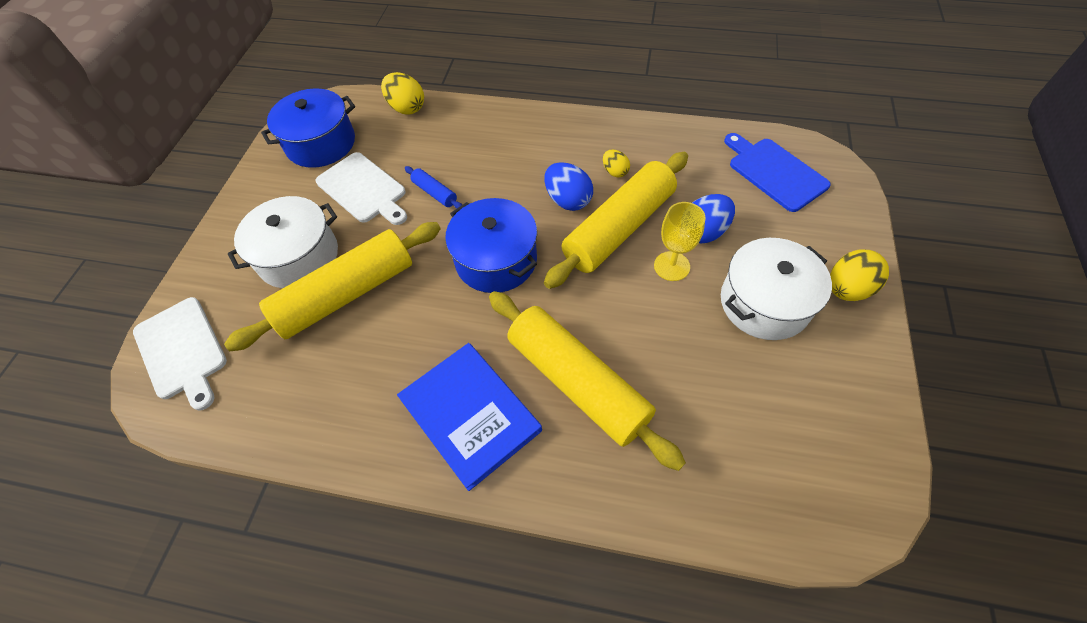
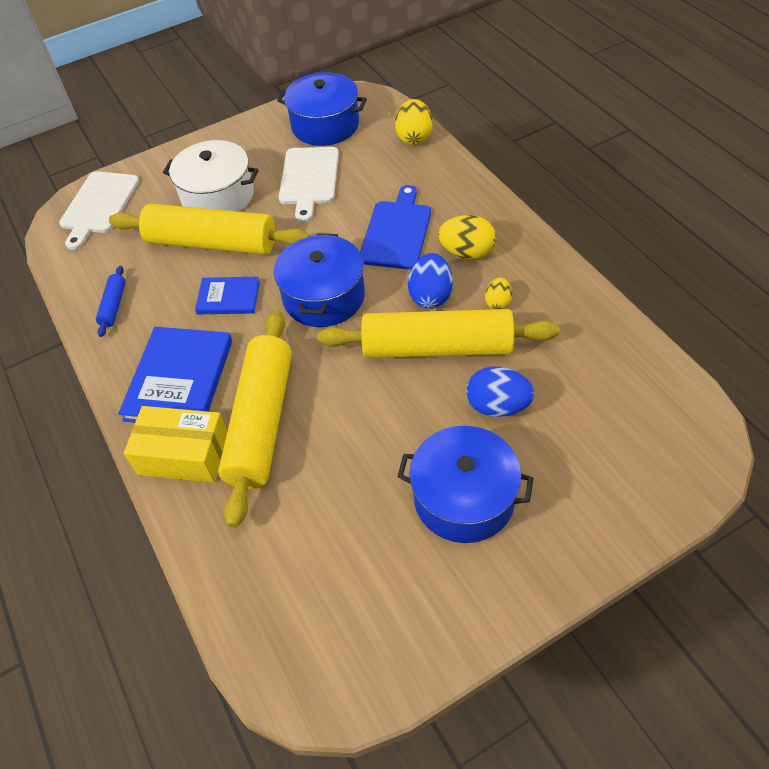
camera: 50 degrees right, 5 degrees down
blue rolling pin [405,166,462,209] -> blue rolling pin moved to [96,266,126,337]
yellow goblet [654,202,706,281] -> none
white pot [721,238,832,340] -> blue pot [397,426,534,543]
blue cutting board [724,133,831,212] -> blue cutting board moved to [360,185,431,270]
yellow egg [830,249,889,301] -> yellow egg moved to [438,215,496,259]
none -> yellow box [124,406,227,483]
none -> blue book [195,277,260,314]

